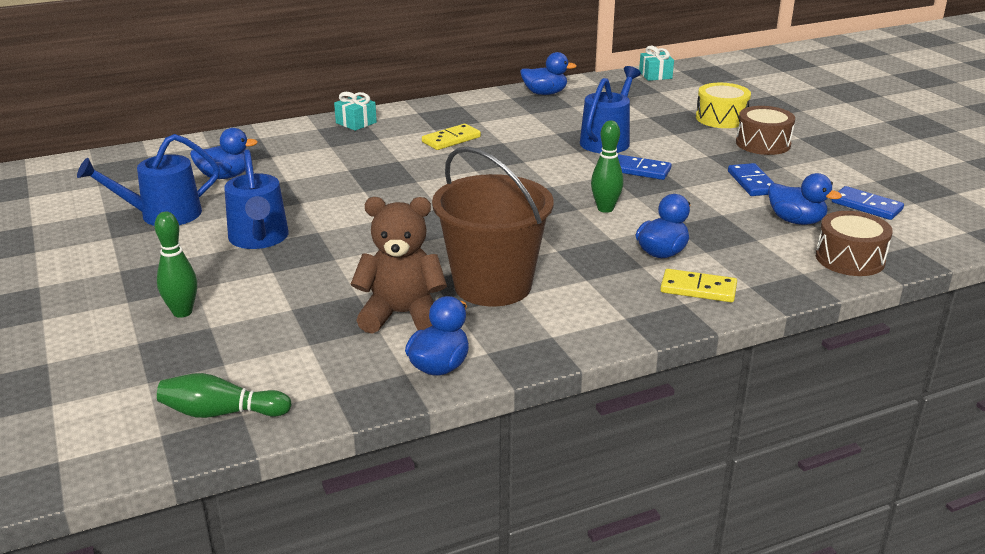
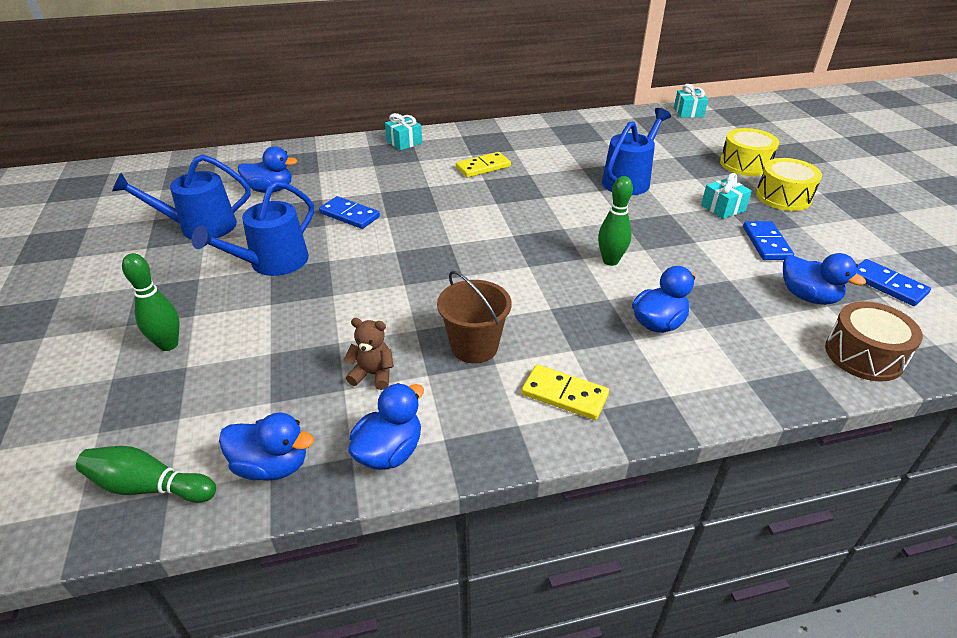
camera: 10 degrees right, 10 degrees up
blue watering can [224,149,289,249] -> blue watering can turned 45 degrees clockwise [192,181,314,276]
brown teddy bear [351,197,447,334] -> brown teddy bear [344,318,394,390], size x0.53
brown bucket [432,146,554,307] -> brown bucket [437,271,512,363], size x0.59
blue duck [520,52,577,95] -> blue duck moved to [219,413,314,481]
blue domino [618,154,672,180] -> blue domino moved to [319,196,380,229]
yellow domino [660,269,737,302] -> yellow domino moved to [522,365,609,420]
brown drum [736,106,795,155] -> yellow drum [756,158,822,211]
none -> turquoise gift [701,173,752,219]

